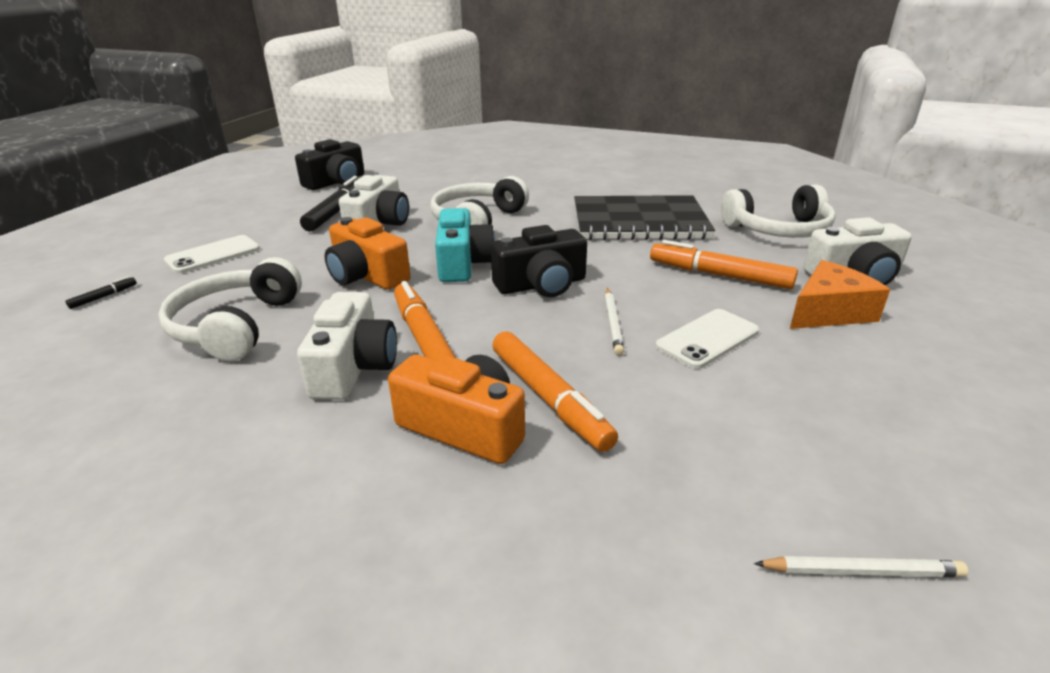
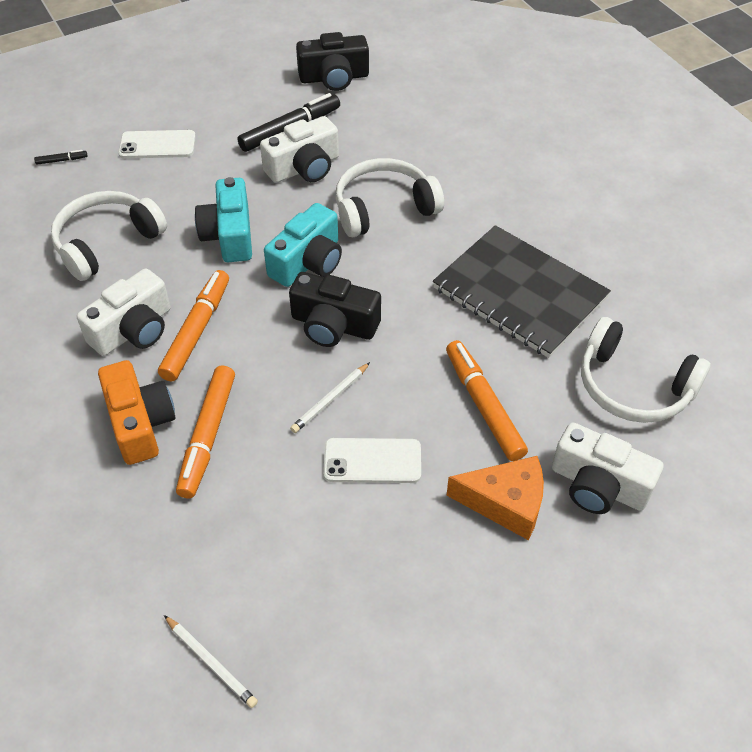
camera: 40 degrees right, 20 degrees up
orange camera [325,217,411,290] -> turquoise camera [195,177,252,262]

